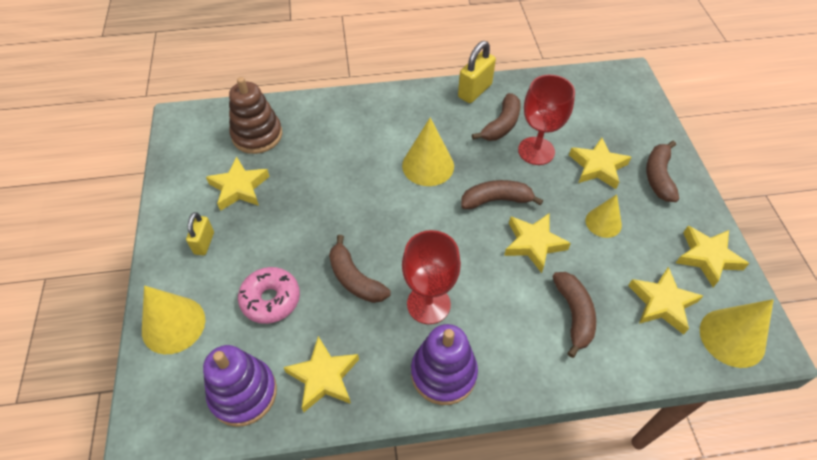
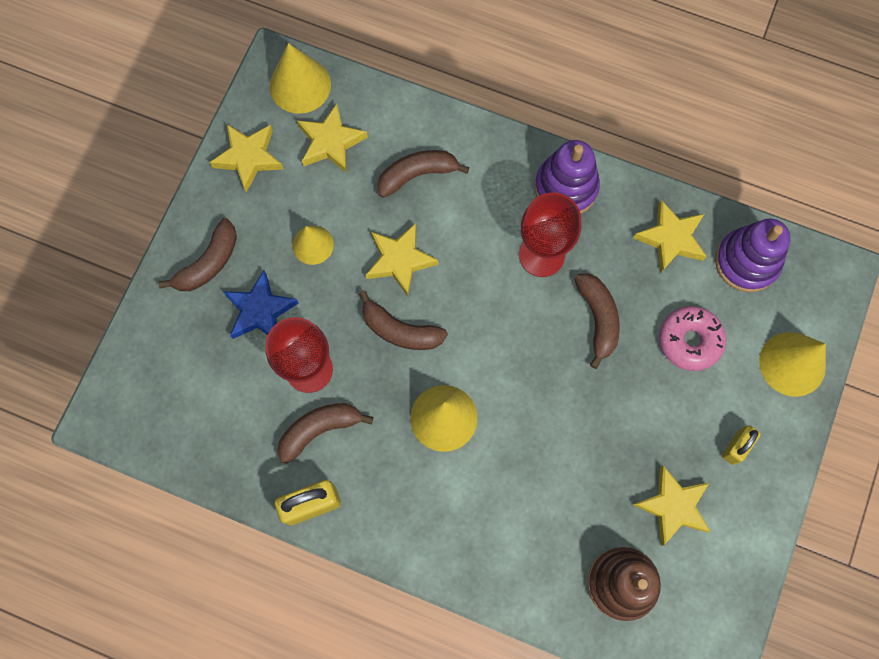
camera: 150 degrees left, 20 degrees up
brown banana [552,272,596,358] -> brown banana turned 45 degrees clockwise [377,150,470,198]
yellow star [569,138,631,189] -> blue star [224,270,299,339]

